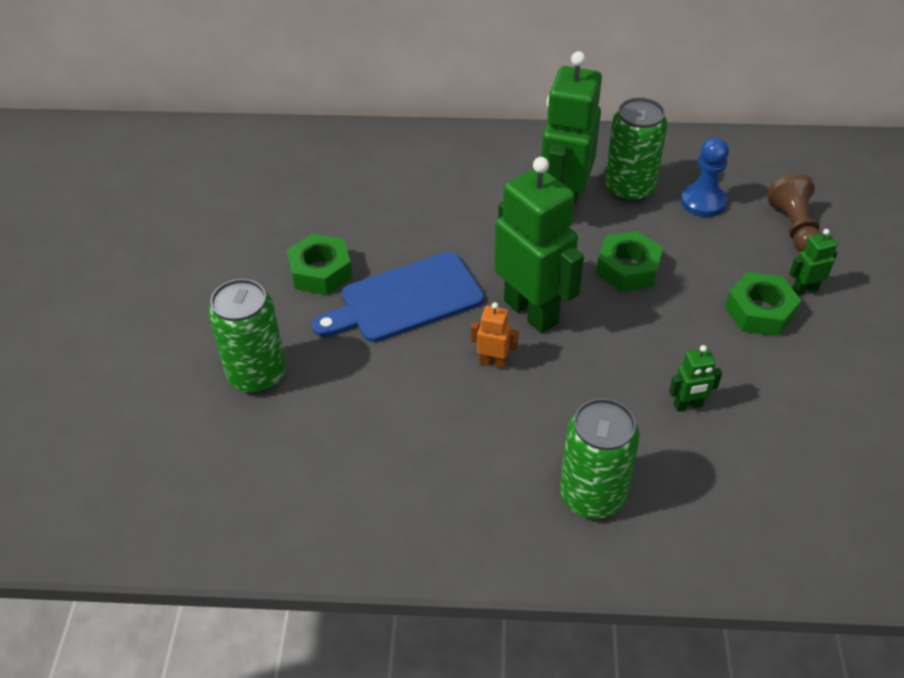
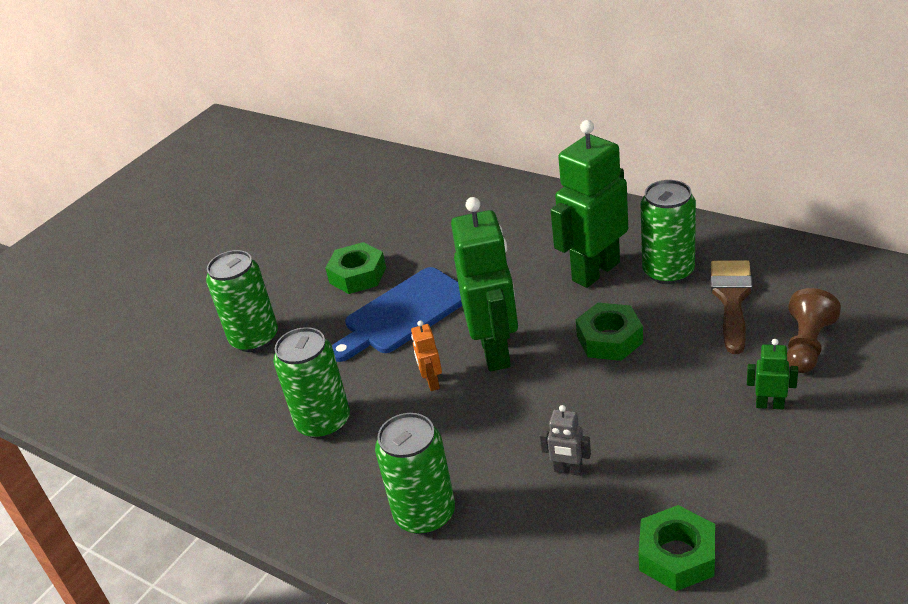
camera: 35 degrees right, 10 degrees down
blue cutting board [312,252,484,342] -> blue cutting board turned 45 degrees counterclockwise [332,267,462,362]
orange robot [471,302,519,369] -> orange robot turned 150 degrees counterclockwise [411,320,442,391]
green robot [669,345,722,411] -> grey robot [540,405,591,476]
blue pawn [681,138,729,217] -> brown brush [711,260,753,354]
green nut [725,272,802,336] -> green nut moved to [639,505,715,591]
none -> green can [273,327,350,439]

